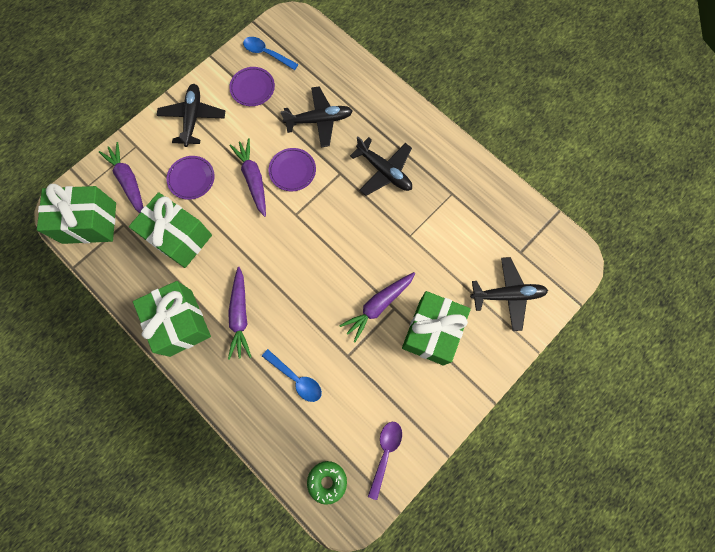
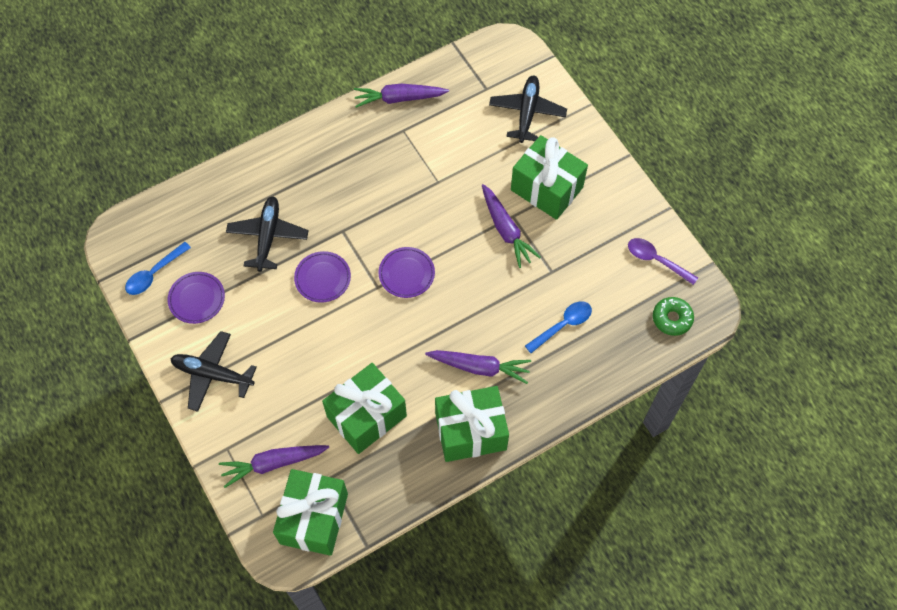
camera: 75 degrees left, 10 degrees down
purple plate [167,156,215,200] -> purple plate moved to [379,247,435,298]
purple carrot [230,138,266,217] -> purple carrot moved to [354,84,449,108]
black plane [350,137,412,196] -> none

